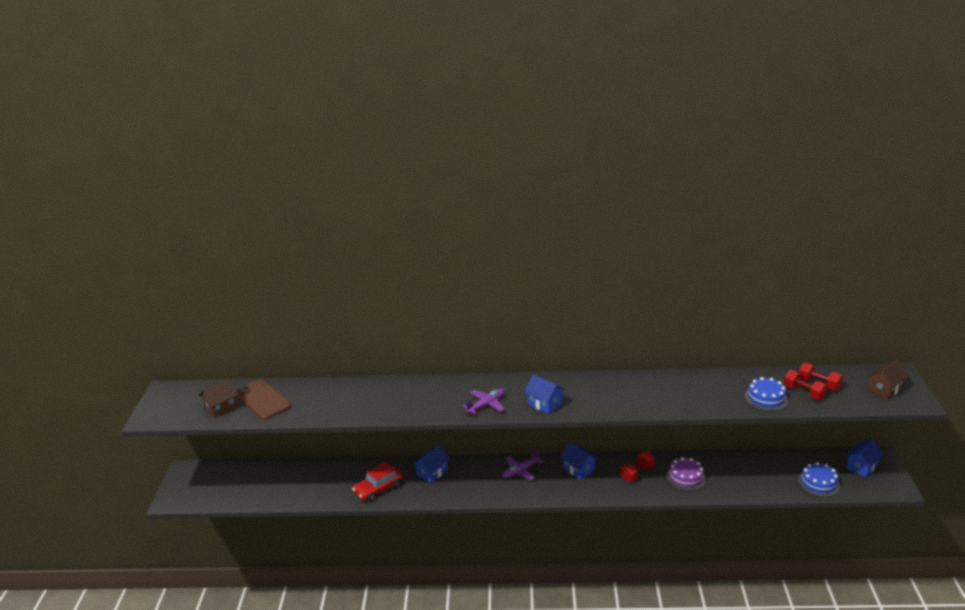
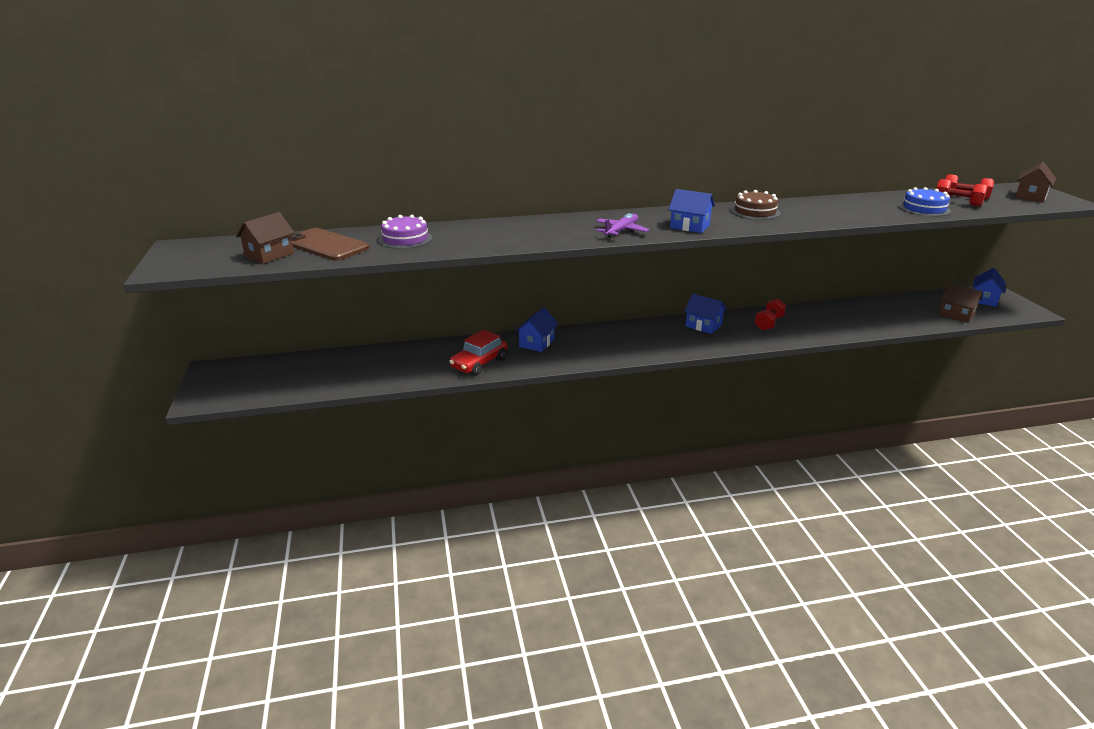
camera: 15 degrees left, 0 degrees up
purple plane [502,450,544,480] -> none
purple cake [666,457,706,491] -> purple cake moved to [378,215,432,249]
blue cake [798,462,840,497] -> brown house [939,283,983,323]
none -> brown cake [731,190,780,220]

